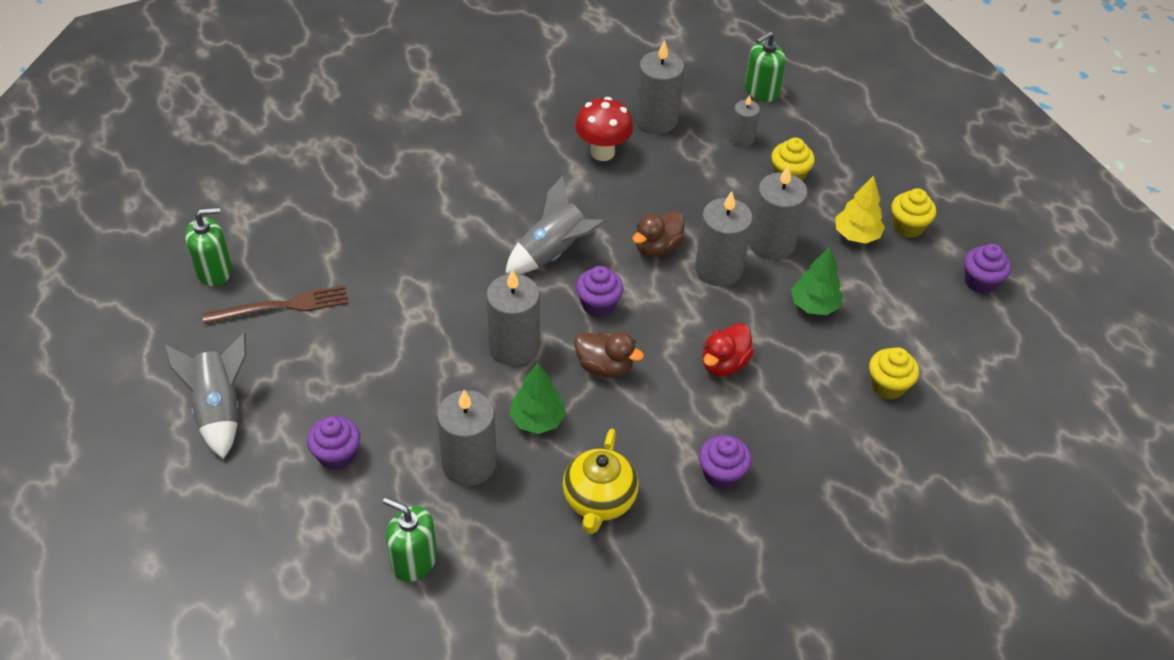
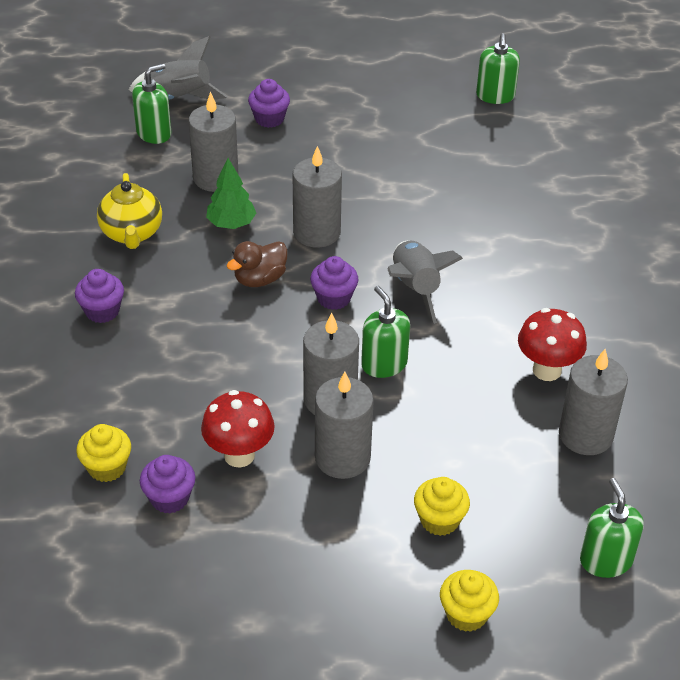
camera: 115 degrees right, 5 degrees down
grey rocket [163,333,247,459] -> grey rocket moved to [129,36,227,99]
brown fork [202,285,348,324] -> none
yellow teapot [563,429,639,534] -> yellow teapot turned 135 degrees counterclockwise [97,173,162,249]
brown duck [632,211,685,257] -> green soap dispenser [361,286,410,378]
red duck [702,323,754,376] -> none
grey candle [730,95,760,147] -> none
green tree [791,247,843,315] -> red mushroom [201,390,275,468]
yellow tree [835,175,885,244] -> none
yellow cupcake [891,188,936,238] -> yellow cupcake moved to [440,570,499,632]
purple cupcake [964,244,1011,294] -> purple cupcake moved to [140,455,195,513]

